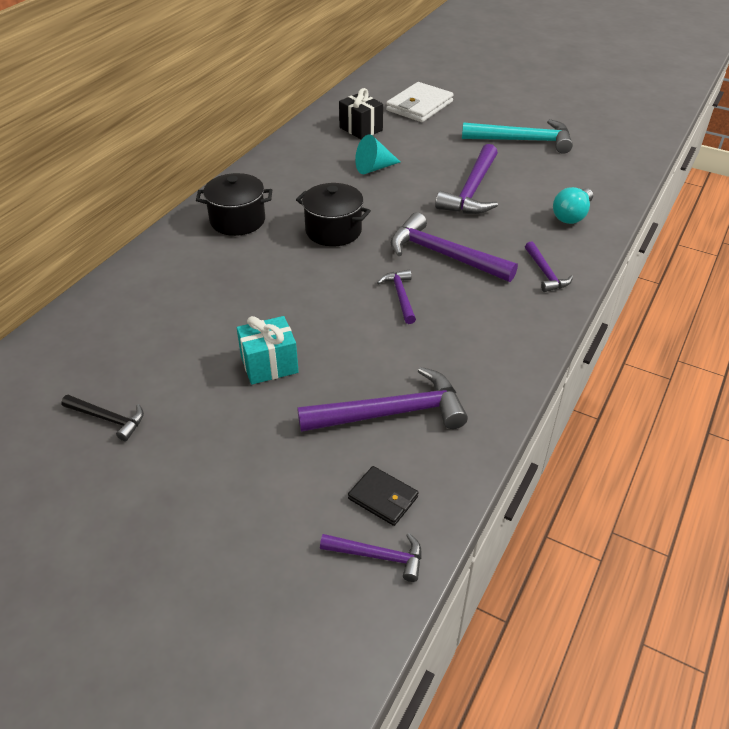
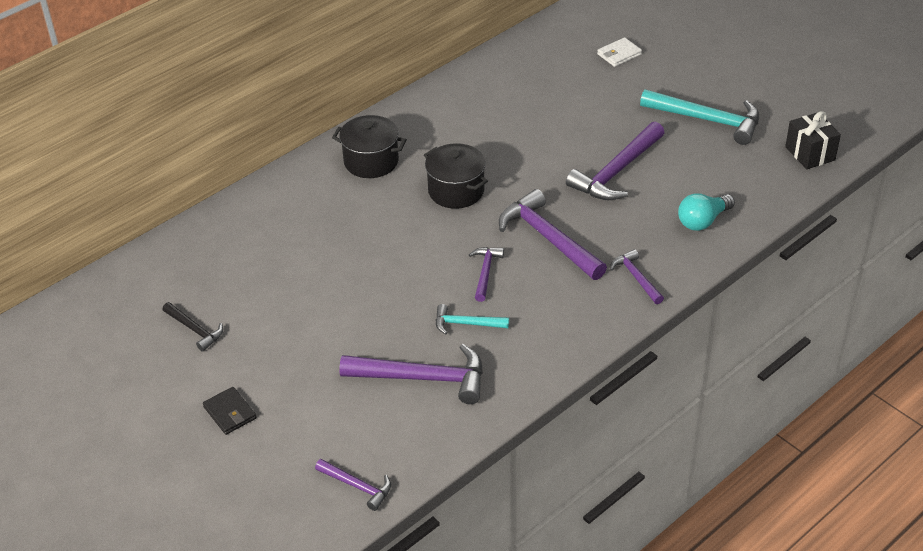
camera: 20 degrees right, 0 degrees up
turquoise gift [237,316,299,385] -> none
black gift [339,88,383,139] -> black gift moved to [785,111,841,169]
black wallet [348,466,419,526] -> black wallet moved to [203,387,256,435]
turquoise cone [355,134,400,174] -> none
white wallet [386,82,454,122] -> white wallet [597,37,642,67], size x0.56
purple hammer [525,241,573,292] -> purple hammer turned 150 degrees clockwise [610,249,664,304]
none -> turquoise hammer [435,304,509,335]

